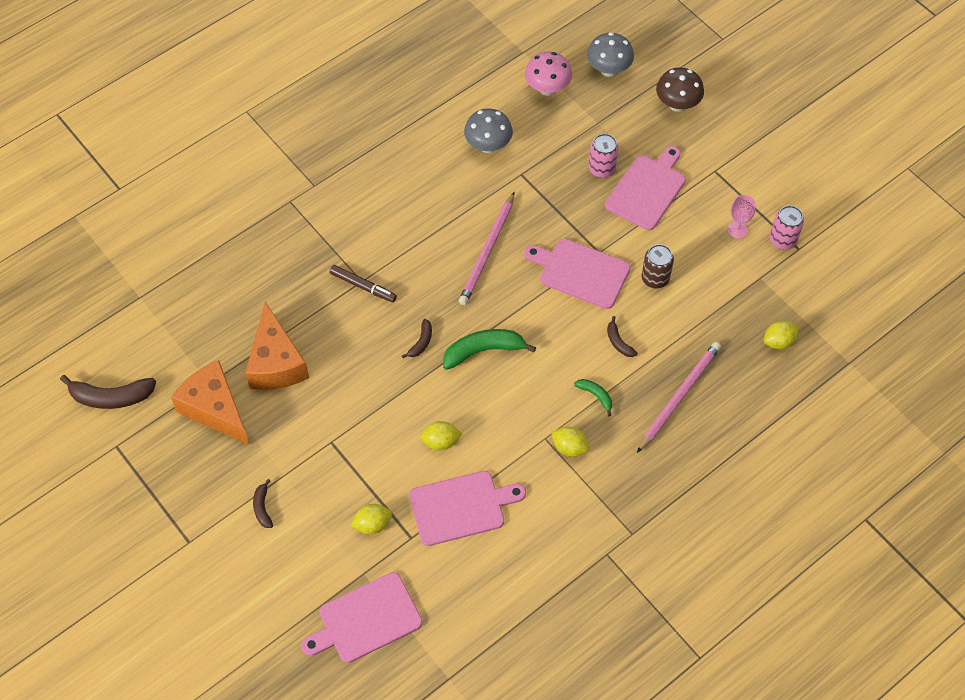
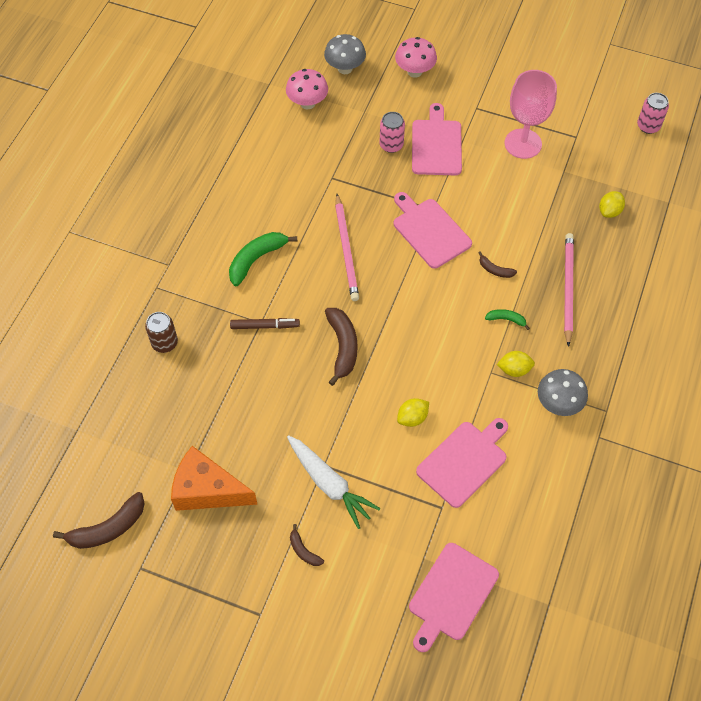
camera: 30 degrees left, 0 degrees up
orange cheese [245,302,309,390] -> none
yellow lemon [351,504,392,534] -> none
brown banana [402,319,432,358] -> brown banana [325,308,357,386], size x1.90
green banana [443,329,536,370] -> green banana moved to [229,232,297,286]
grey mushroom [464,109,513,153] -> grey mushroom moved to [538,369,588,416]
pink cutting board [524,238,631,309] -> pink cutting board turned 60 degrees clockwise [394,192,472,269]
brown can [641,244,674,289] -> brown can moved to [145,312,178,353]
brown mushroom [656,67,704,112] -> pink mushroom [395,37,437,78]
pink goblet [727,195,756,239] -> pink goblet [505,70,557,159], size x2.10
pink can [770,206,804,250] -> pink can moved to [637,93,669,134]
none -> white carrot [287,435,380,529]

